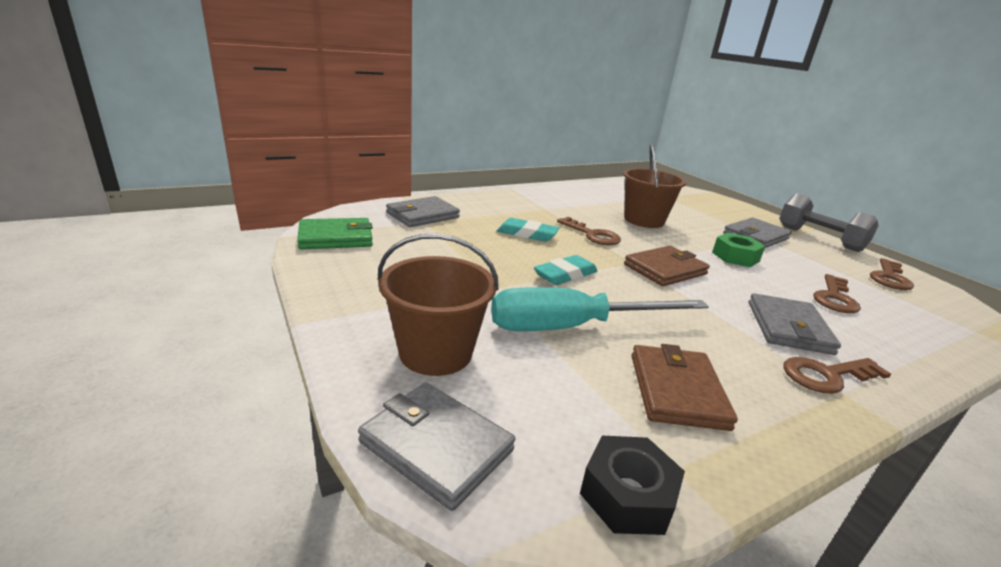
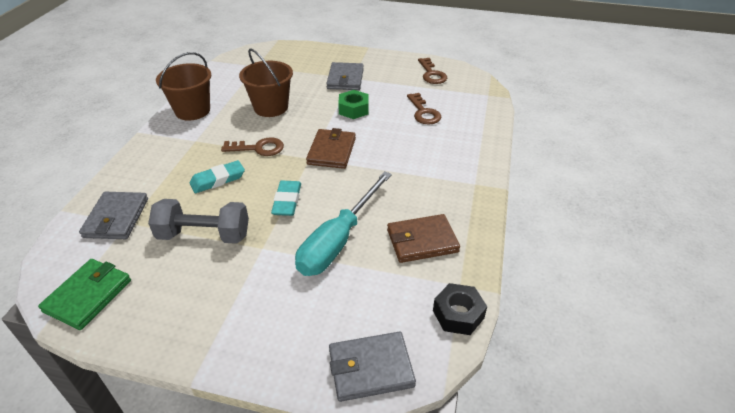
camera: 45 degrees left, 15 degrees up
brown bucket [378,234,499,376] -> brown bucket moved to [156,52,211,121]
brown wallet [631,344,738,431] -> brown wallet turned 60 degrees counterclockwise [387,214,460,263]
grey wallet [749,293,841,355] -> none
grey dumbbell [779,193,879,252] -> grey dumbbell moved to [148,199,249,244]
brown key [783,357,891,394] -> none

